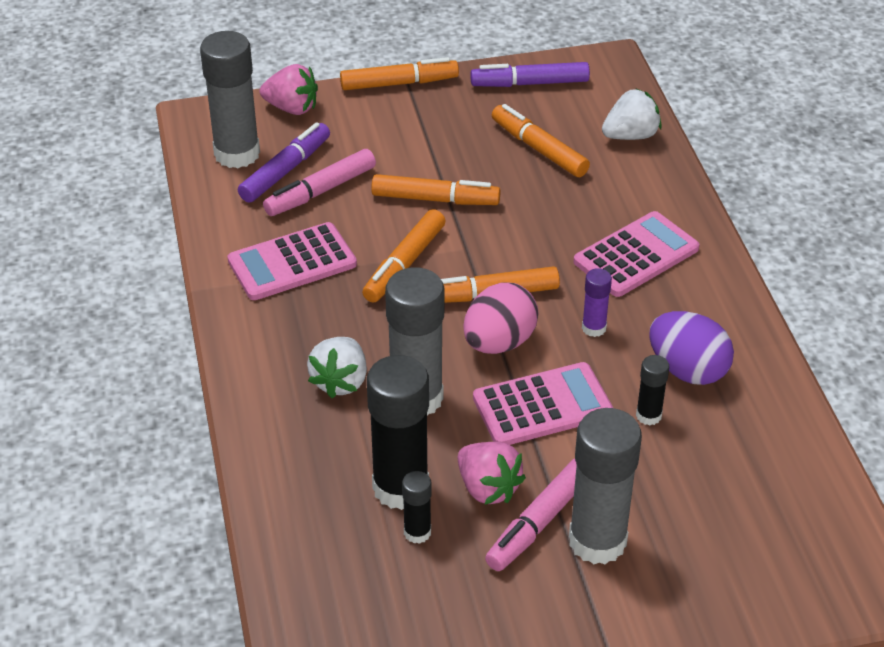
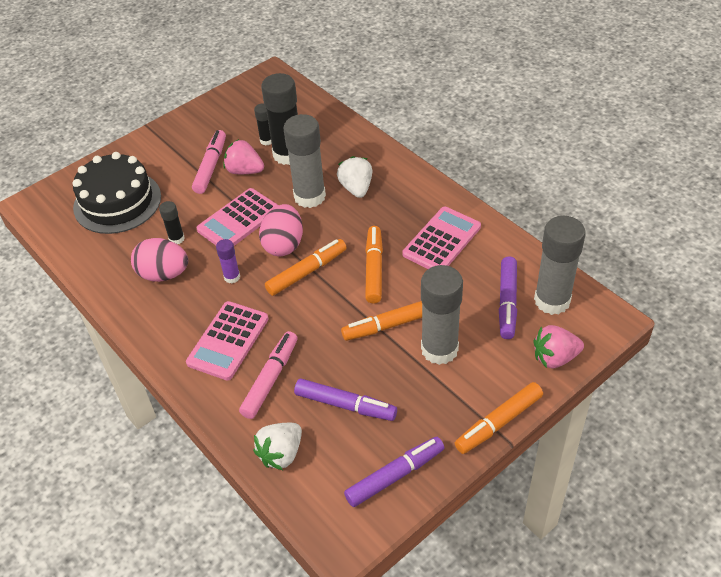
camera: 155 degrees right, 5 degrees up
pink marker [263,149,376,216] -> pink marker moved to [239,331,298,419]
orange marker [492,104,590,177] -> purple marker [294,379,397,421]
grey glue stick [569,408,642,564] -> grey glue stick moved to [421,265,463,365]
purple egg [649,311,734,385] -> pink egg [131,238,188,282]
none -> black cake [72,152,161,234]

